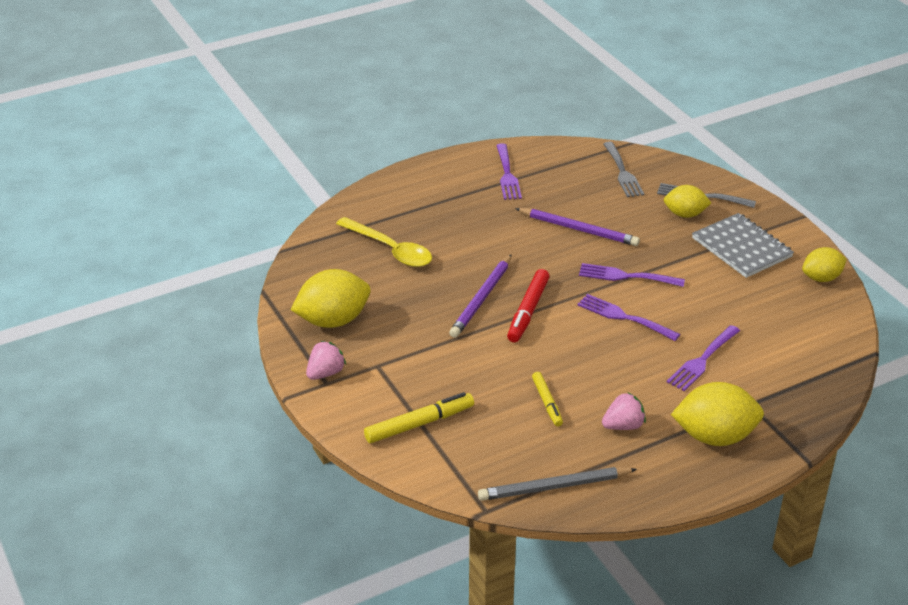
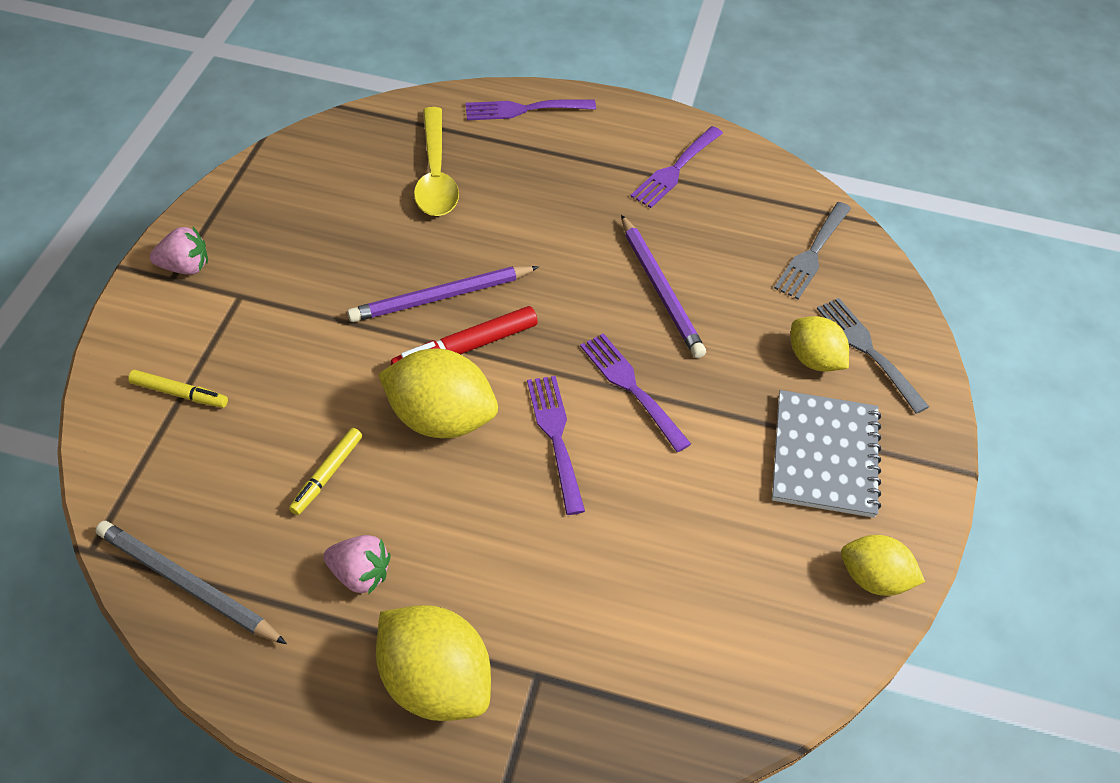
camera: 40 degrees right, 15 degrees up
yellow lemon [291,269,371,328] -> yellow lemon moved to [378,348,498,438]
yellow marker [364,392,474,443] -> yellow marker [128,370,228,408], size x0.64
purple fork [667,325,740,391] -> purple fork moved to [465,99,596,120]

